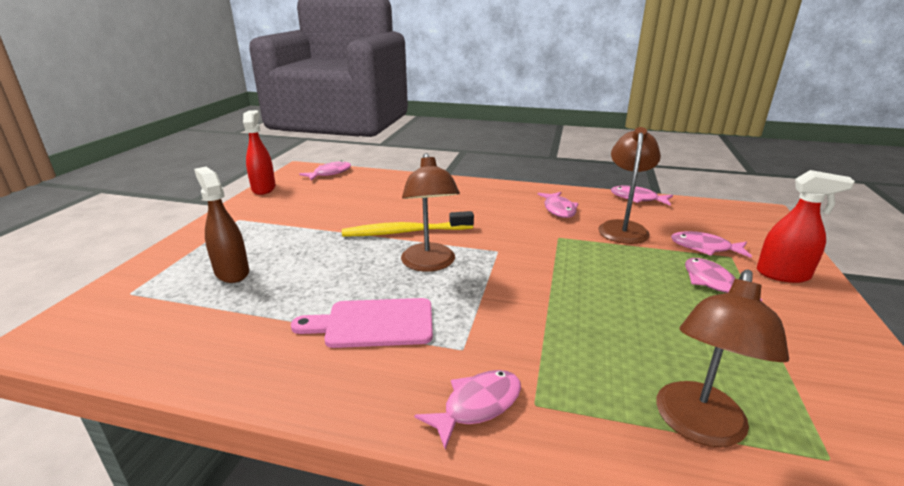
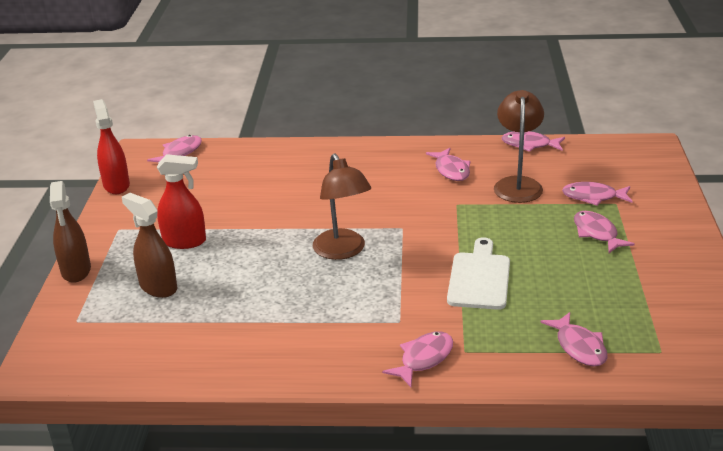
camera: 10 degrees left, 5 degrees up
pink cutting board [291,298,433,348] -> none
yellow toothbrush [342,211,474,237] -> none
brown lamp [656,270,789,447] -> pink fish [540,312,608,367]
red spray bottle [757,170,855,283] -> red spray bottle moved to [157,154,206,249]
none -> brown spray bottle [50,181,91,283]
none -> white cutting board [447,237,510,310]

